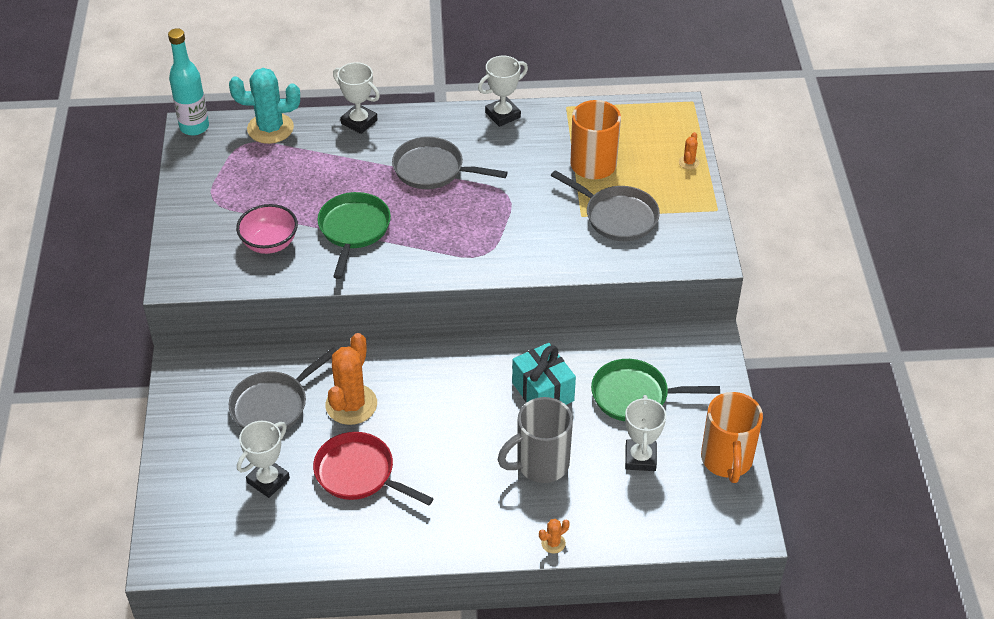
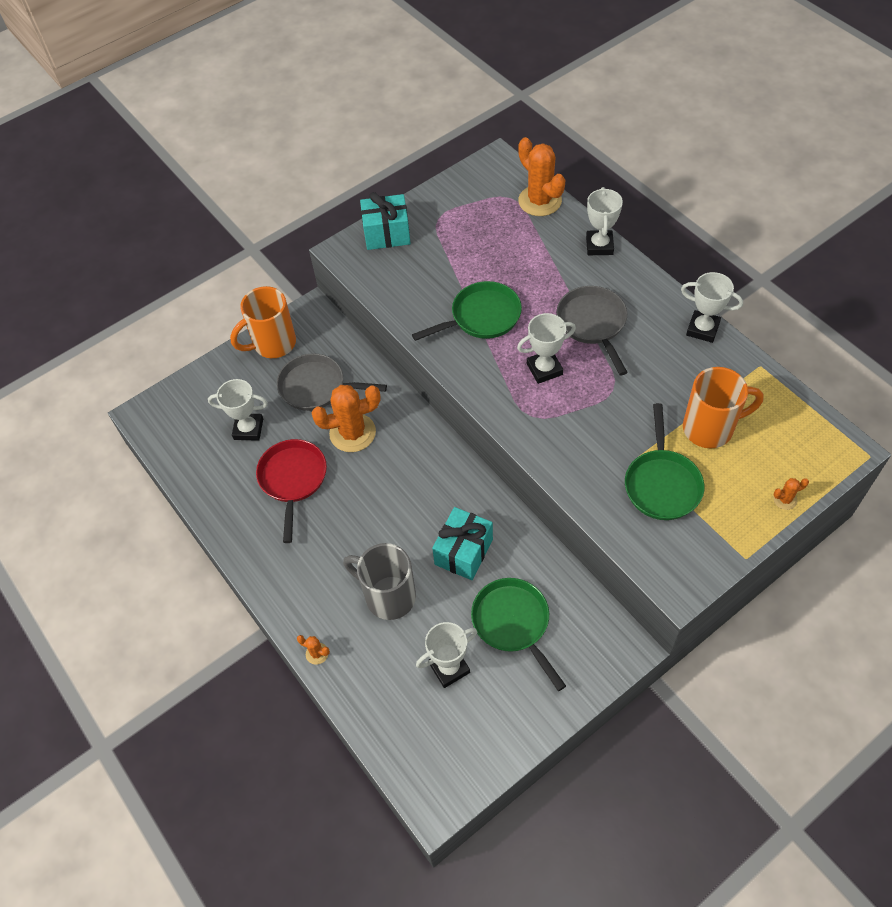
camera: 60 degrees right, 10 degrees up
turquoise bottle [168,28,209,135] -> none
turquoise cactus [229,68,300,144] -> orange cactus [518,137,565,216]
pink bowl [236,204,298,254] -> none
grey pan [551,170,660,241] -> green pan [625,403,704,520]
orange mug [701,392,763,483] -> orange mug moved to [230,286,296,358]
none -> turquoise gift [360,192,411,250]
none -> white trophy [517,313,576,384]

